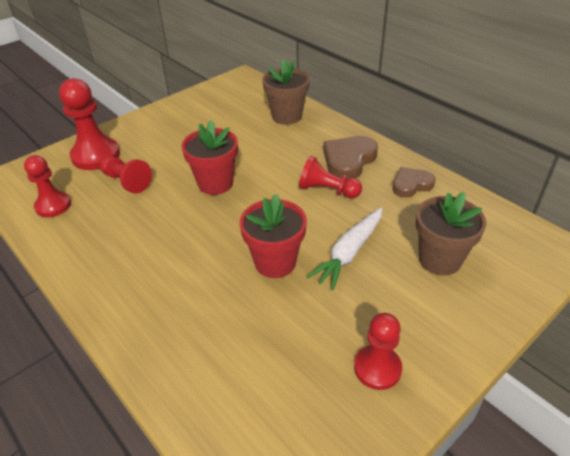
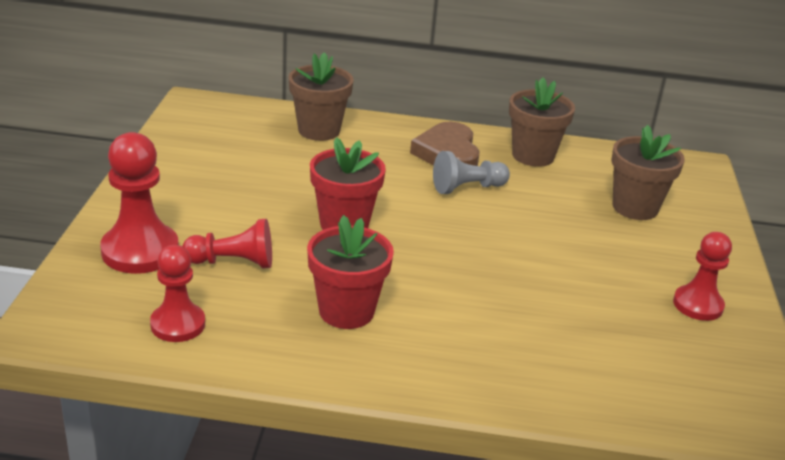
camera: 45 degrees left, 10 degrees down
red flower pot [240,194,307,278] -> red flower pot moved to [307,215,394,329]
red pawn [299,156,362,198] -> grey pawn [433,151,510,194]
white carrot [307,207,382,290] -> none
brown heart [392,167,435,198] -> brown flower pot [509,77,575,167]

